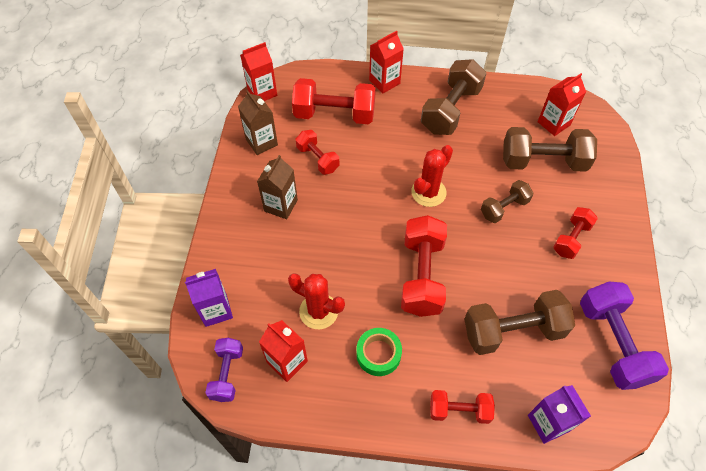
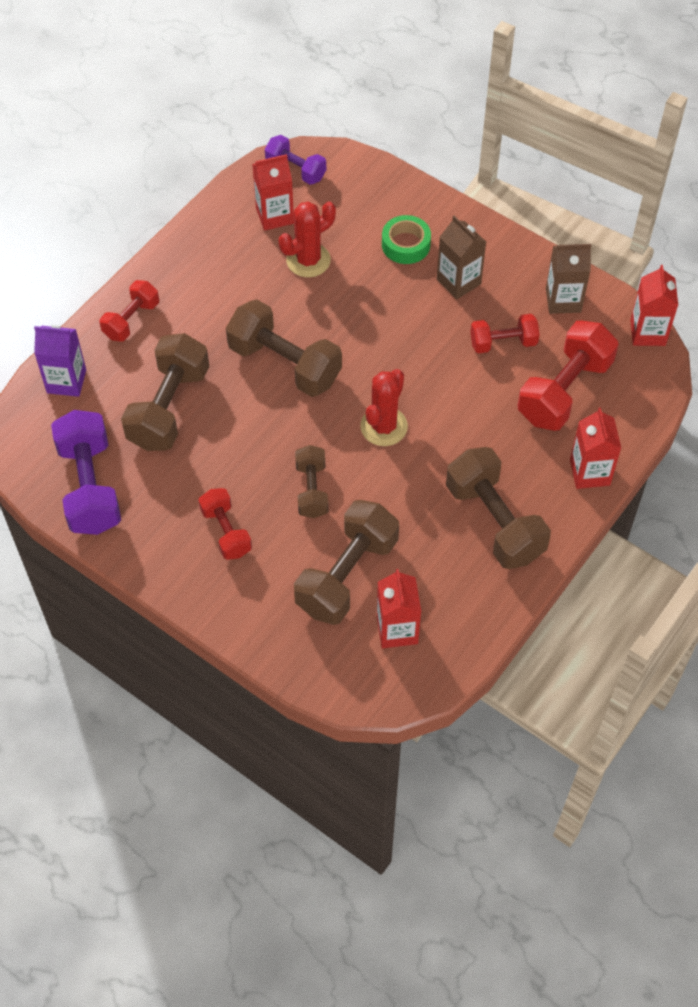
camera: 120 degrees right, 0 degrees up
purple carton [185,269,233,327] -> none
green tape [356,328,402,376] -> green tape moved to [382,215,431,264]
red dumbbell [401,215,447,317] -> brown dumbbell [226,300,342,397]
red cactus [411,145,453,207] -> red cactus turned 45 degrees clockwise [360,369,408,446]
purple dumbbell [580,282,669,390] -> purple dumbbell turned 60 degrees clockwise [51,410,121,535]

